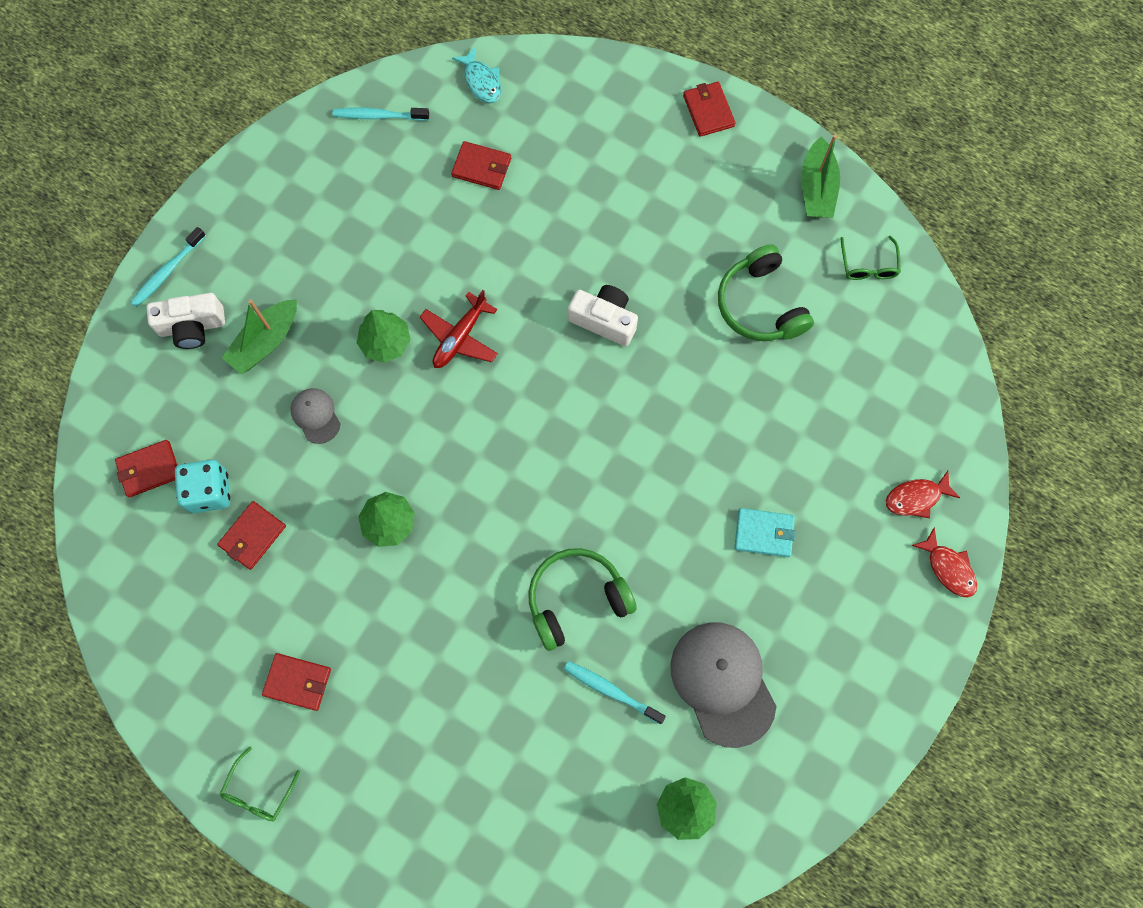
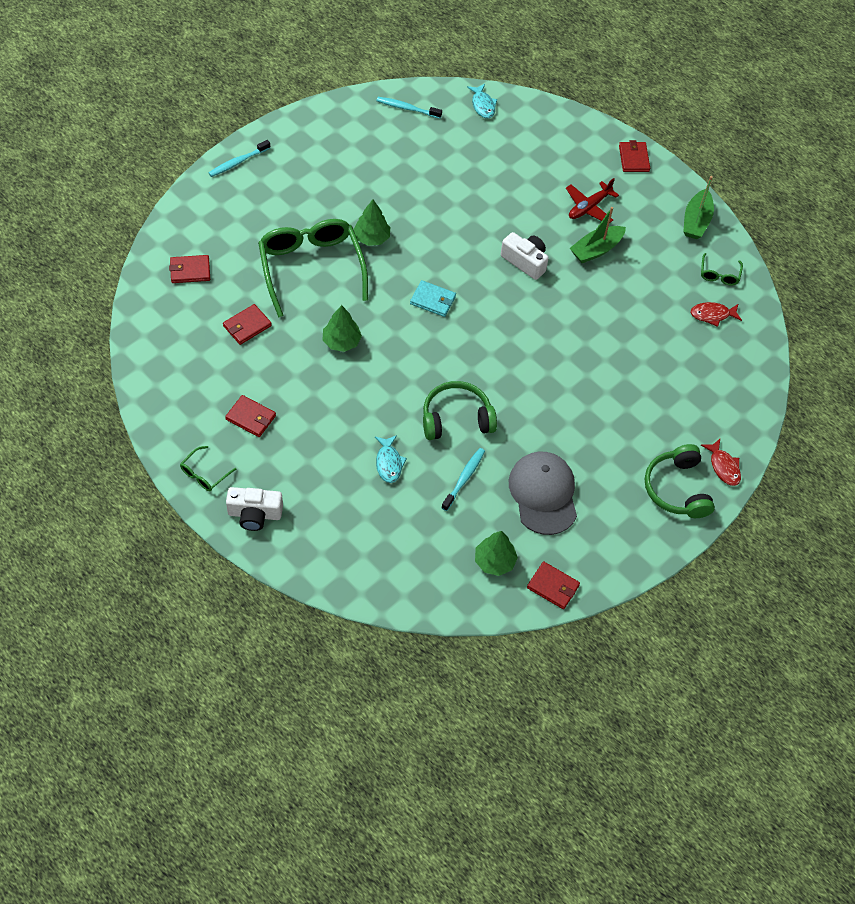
camera: 10 degrees right, 15 degrees down
white camera [147,293,225,349] -> white camera moved to [226,487,283,531]
turquoise dice [175,460,230,513] -> none
green boat [222,299,297,374] -> green boat moved to [570,207,626,263]
grey cap [291,388,341,444] -> green glasses [258,219,368,317]
red plane [420,290,498,368] -> red plane moved to [566,178,619,222]
red wallet [451,141,511,190] -> red wallet moved to [527,561,580,609]
turquoise toothbrush [564,661,666,725] -> turquoise toothbrush turned 75 degrees clockwise [441,448,485,511]
green headphones [718,244,814,341] -> green headphones moved to [645,444,715,518]
turquoise wallet [735,508,795,557] -> turquoise wallet moved to [410,280,456,317]
red fish [886,471,960,518] -> red fish moved to [690,302,742,327]
none -> turquoise fish [375,435,407,483]

